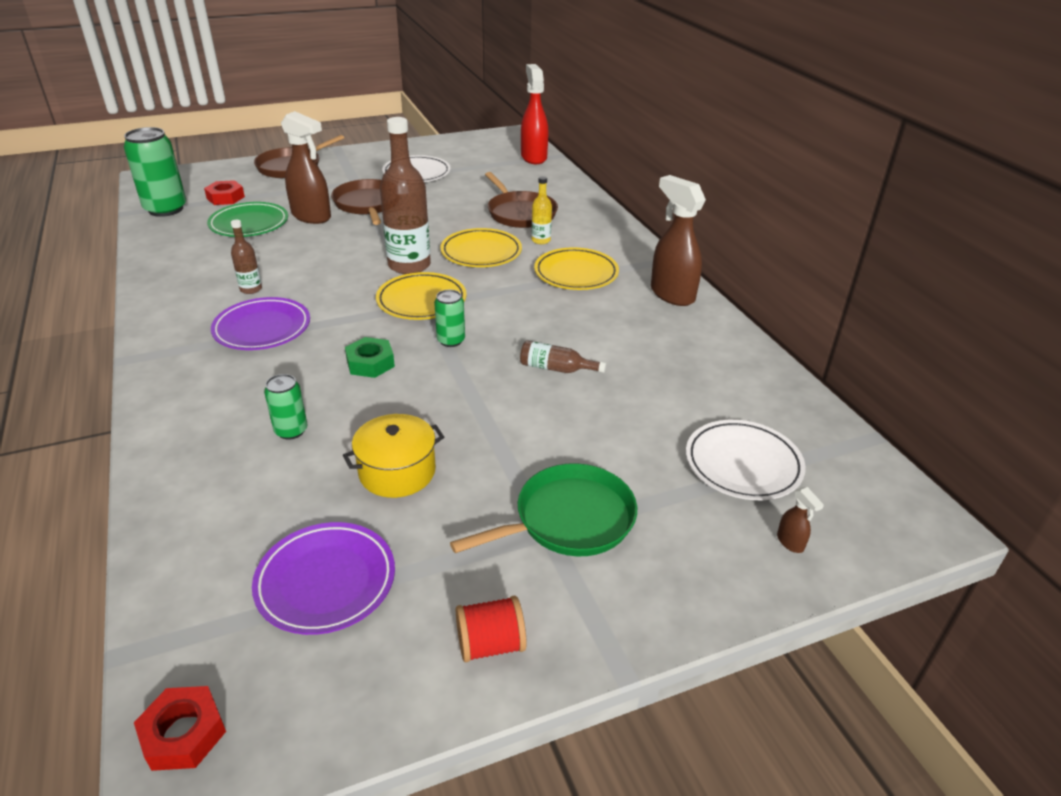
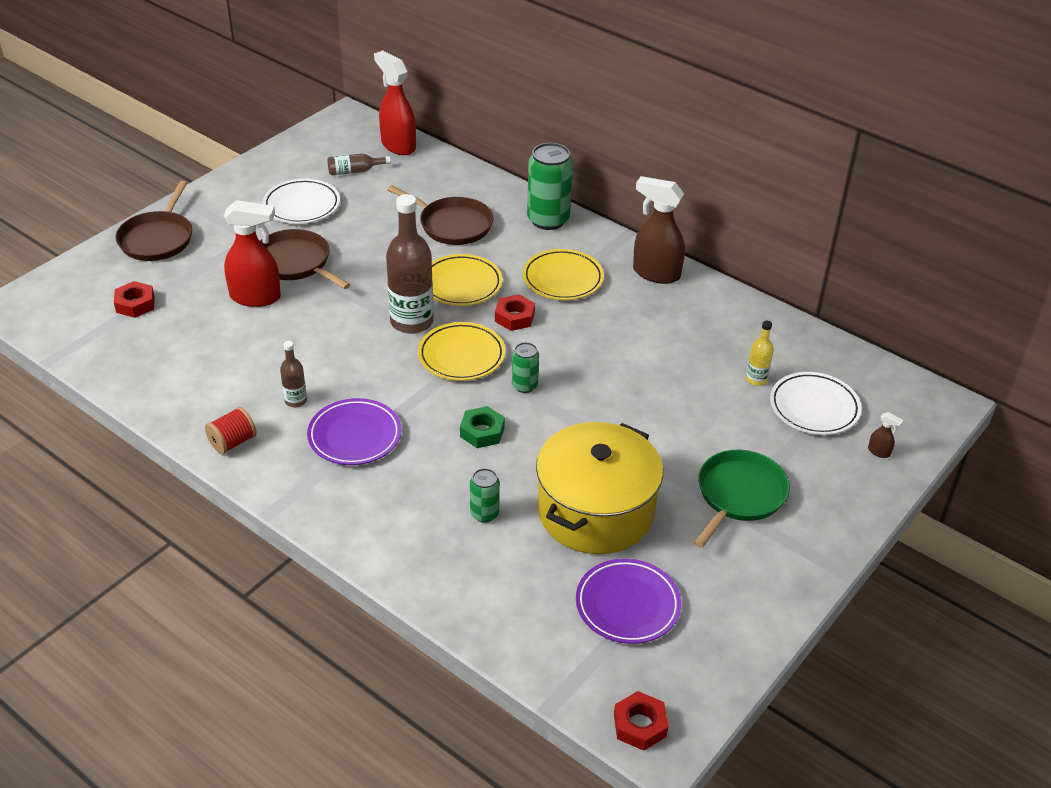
camera: 30 degrees left, 5 degrees up
green can [124,127,186,217] -> green can moved to [527,143,573,230]
green plate [207,202,288,237] -> none
brown spray bottle [281,111,331,224] -> red spray bottle [224,200,281,307]
yellow pot [343,414,444,498] -> yellow pot [536,422,663,554], size x1.86
red spool [456,596,527,662] -> red spool moved to [205,407,257,454]
brown bottle [520,341,606,373] -> brown bottle moved to [327,154,391,175]
yellow bottle [531,176,552,244] -> yellow bottle moved to [746,321,774,386]
none -> red nut [495,294,535,331]

